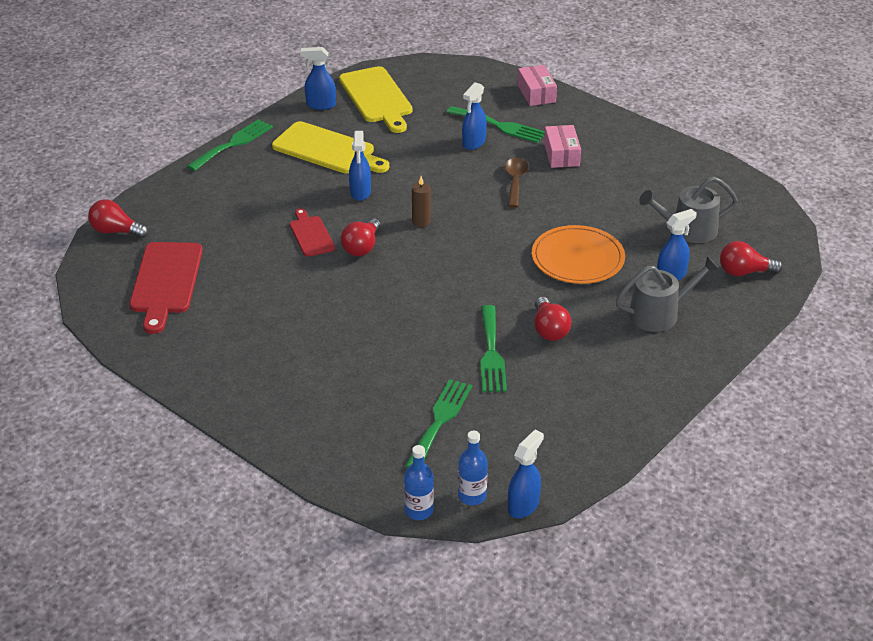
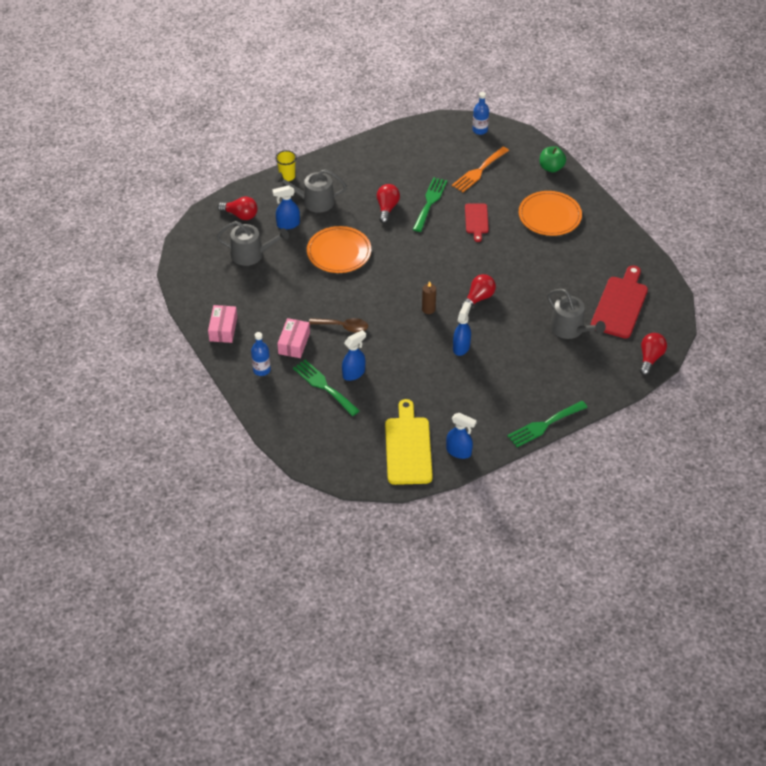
camera: 160 degrees left, 10 degrees up
red light bulb [88,199,148,238] -> red light bulb turned 105 degrees counterclockwise [640,333,667,375]
yellow cutting board [272,121,389,173] -> none
red cutting board [290,208,335,257] -> red cutting board moved to [465,204,489,242]
blue bottle [404,445,434,520] -> blue bottle moved to [251,332,271,376]
green fork [405,379,472,468] -> orange fork [452,147,509,192]
brown spoon [505,157,529,208] -> brown spoon turned 105 degrees counterclockwise [309,318,368,333]
blue spray bottle [508,430,544,518] -> none
pink box [517,65,557,106] -> pink box moved to [208,305,237,343]
none -> yellow cup [276,150,297,181]
none -> orange plate [519,191,582,236]
none -> green apple [540,146,566,172]
none -> grey watering can [547,289,606,339]

